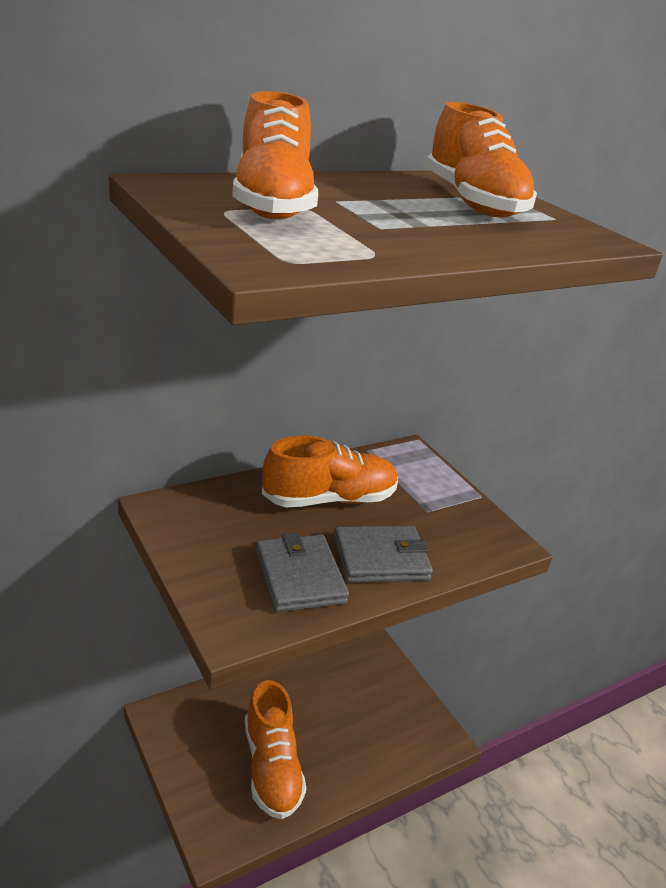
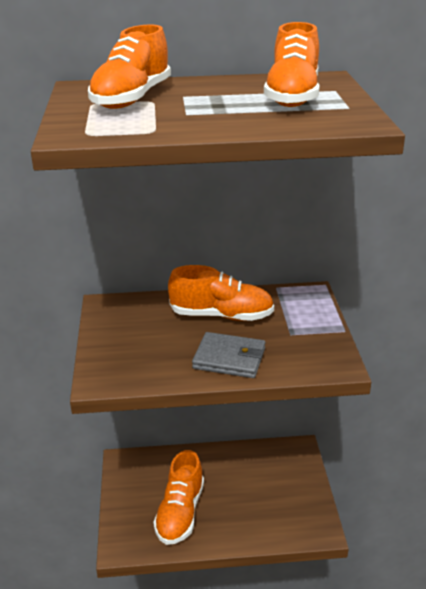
camera: 30 degrees right, 0 degrees up
grey wallet [256,533,349,612] -> none

